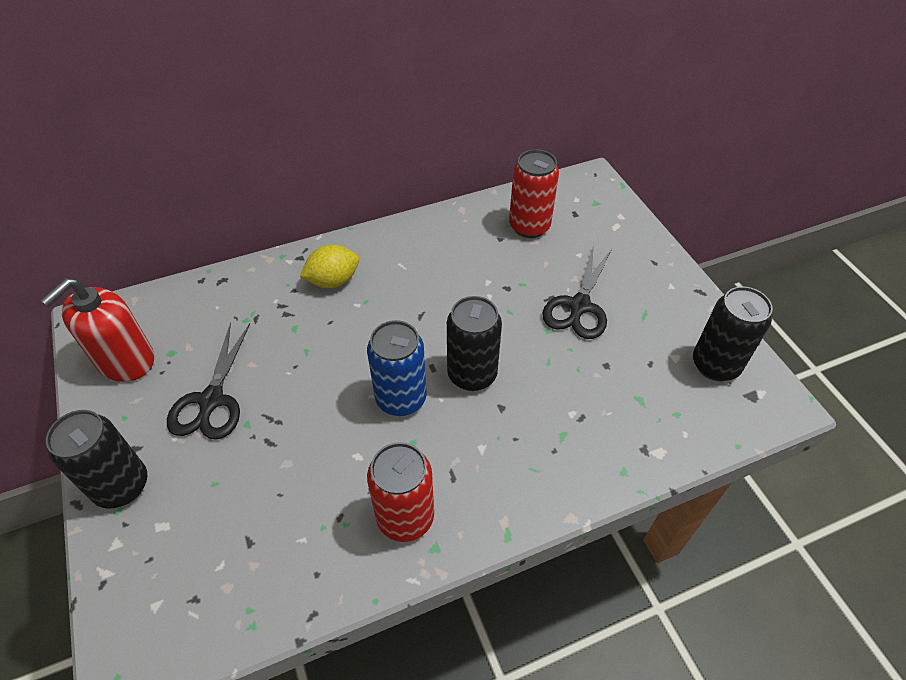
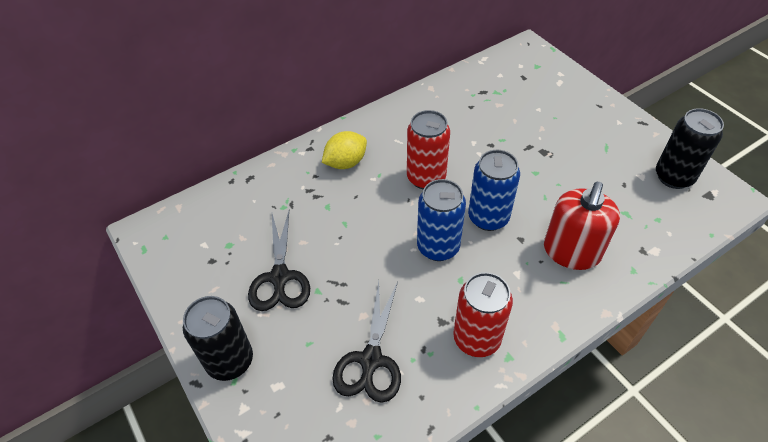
camera: 10 degrees left, 0 degrees up
red soap dispenser [41,278,154,382] -> red soap dispenser moved to [544,182,620,270]
black can [447,296,502,391] -> blue can [468,150,520,231]
red can [509,149,559,238] -> red can moved to [407,110,450,189]
black scissors [542,245,612,339] -> black scissors moved to [332,281,401,403]

